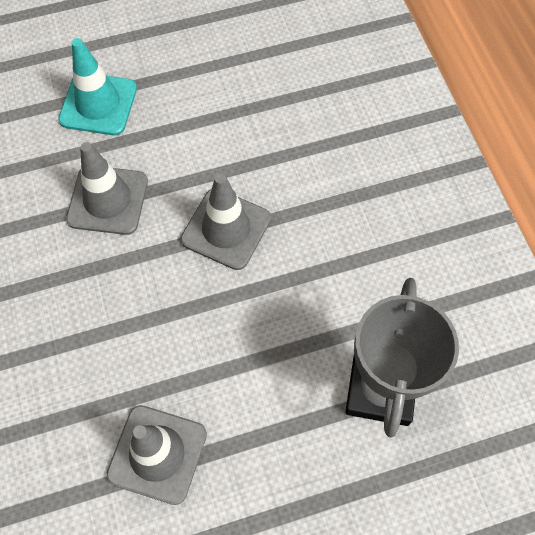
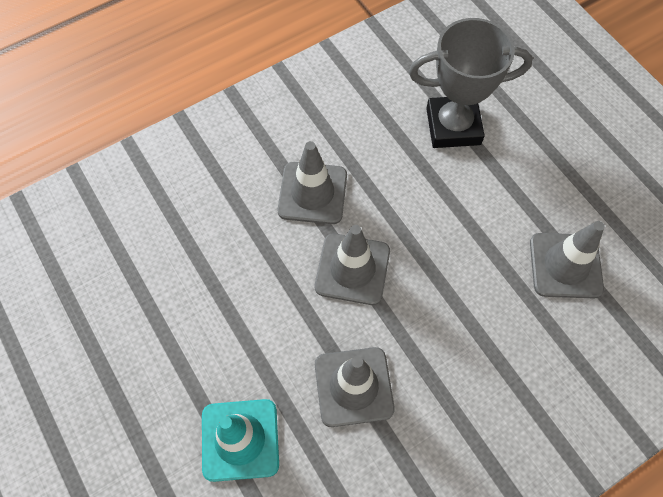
camera: 105 degrees left, 0 degrees up
none -> grey traffic cone [278,141,347,224]

